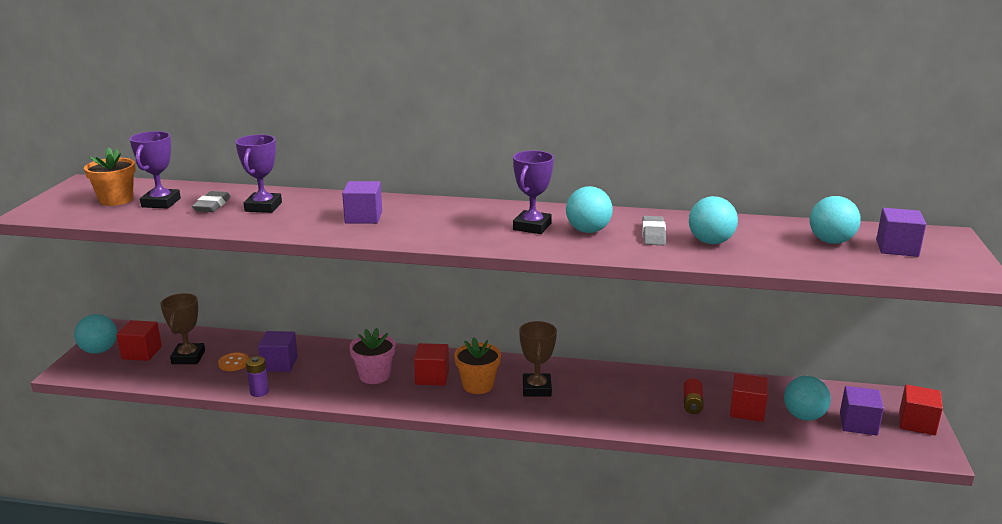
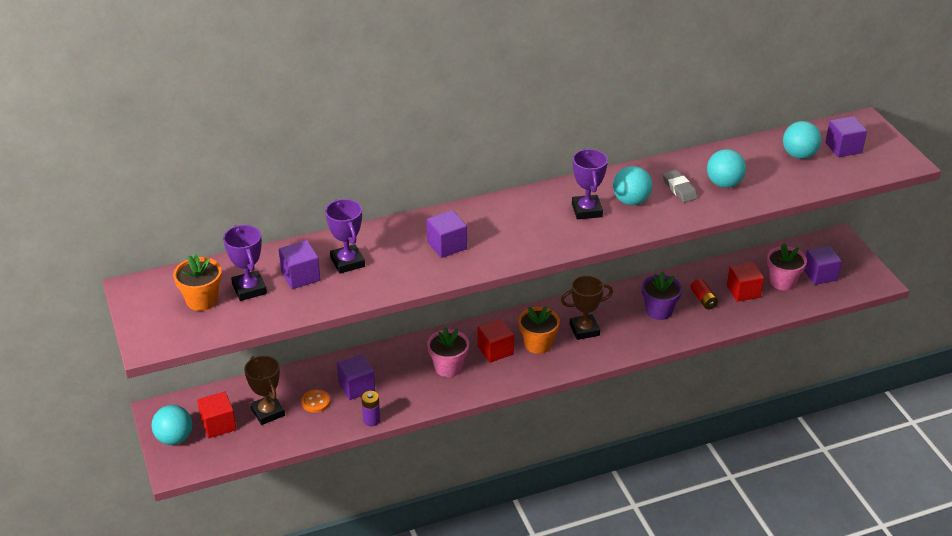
camera: 30 degrees left, 15 degrees up
grey eraser [192,191,231,212] -> purple cube [279,240,320,289]
brown trophy [519,321,557,397] -> brown trophy turned 75 degrees counterclockwise [561,275,613,340]
turquoise ball [784,376,831,421] -> pink flower pot [767,243,807,290]
red cube [899,384,943,435] -> none
none -> purple flower pot [642,271,682,320]

